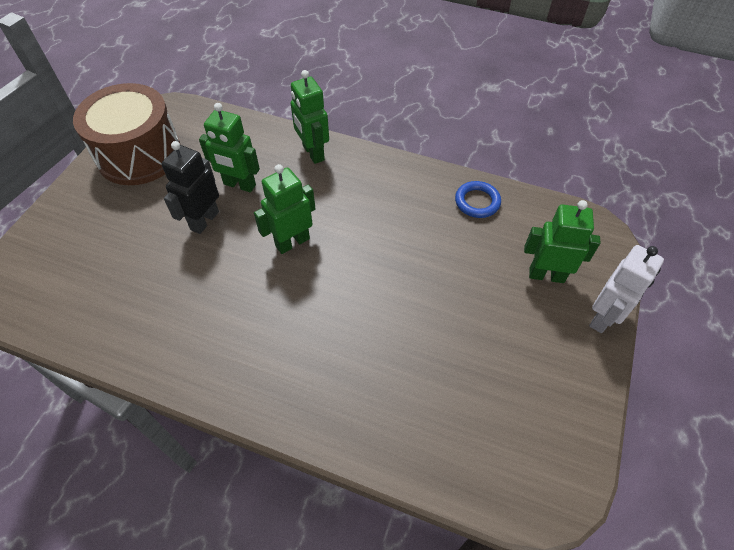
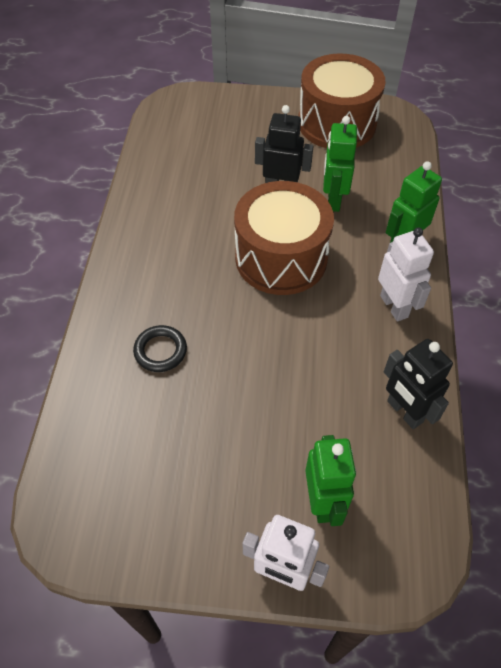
camera: 75 degrees right, 0 degrees up
green robot [254,164,315,254] -> brown drum [234,181,334,295]
blue ring [455,181,501,218] -> black robot [384,339,453,429]
none -> black ring [133,325,187,372]
none -> white robot [378,228,434,321]

